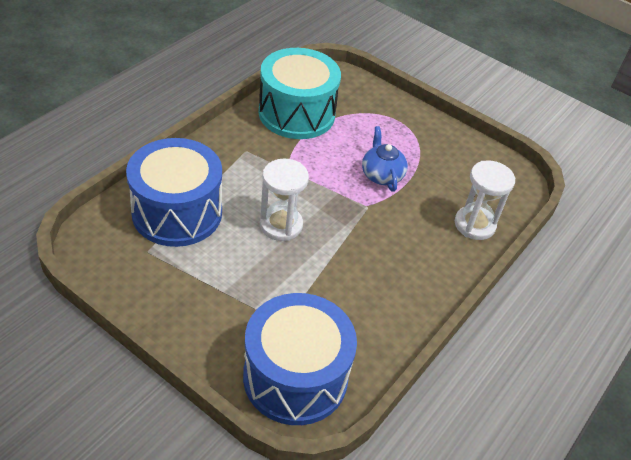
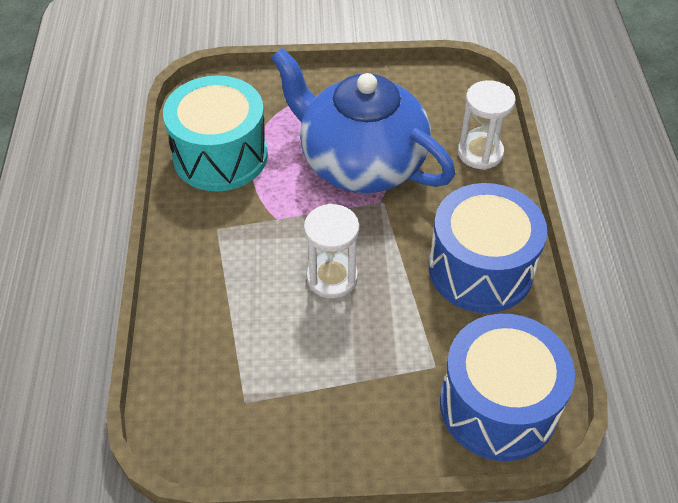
camera: 35 degrees left, 5 degrees up
blue drum [126,138,222,247] -> blue drum moved to [429,183,547,313]
blue teapot [362,126,408,192] -> blue teapot [271,48,455,193], size x2.40

